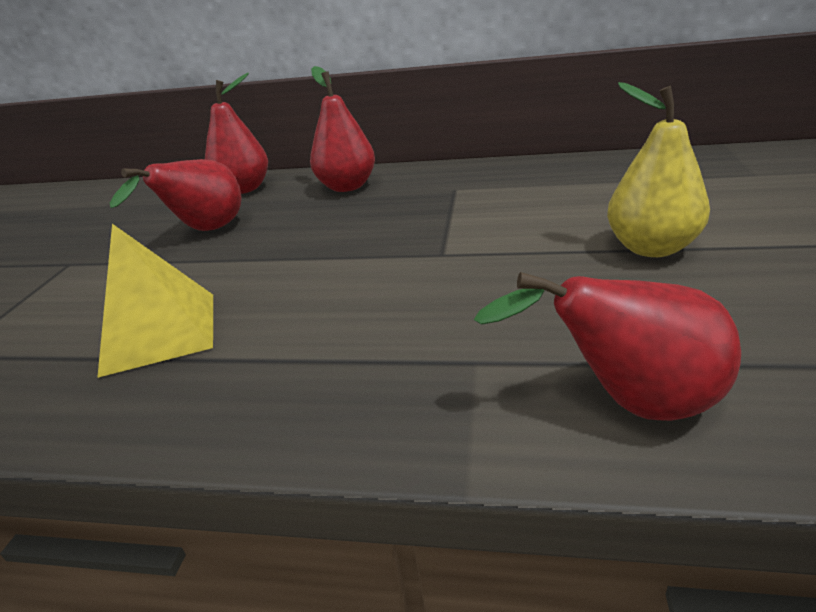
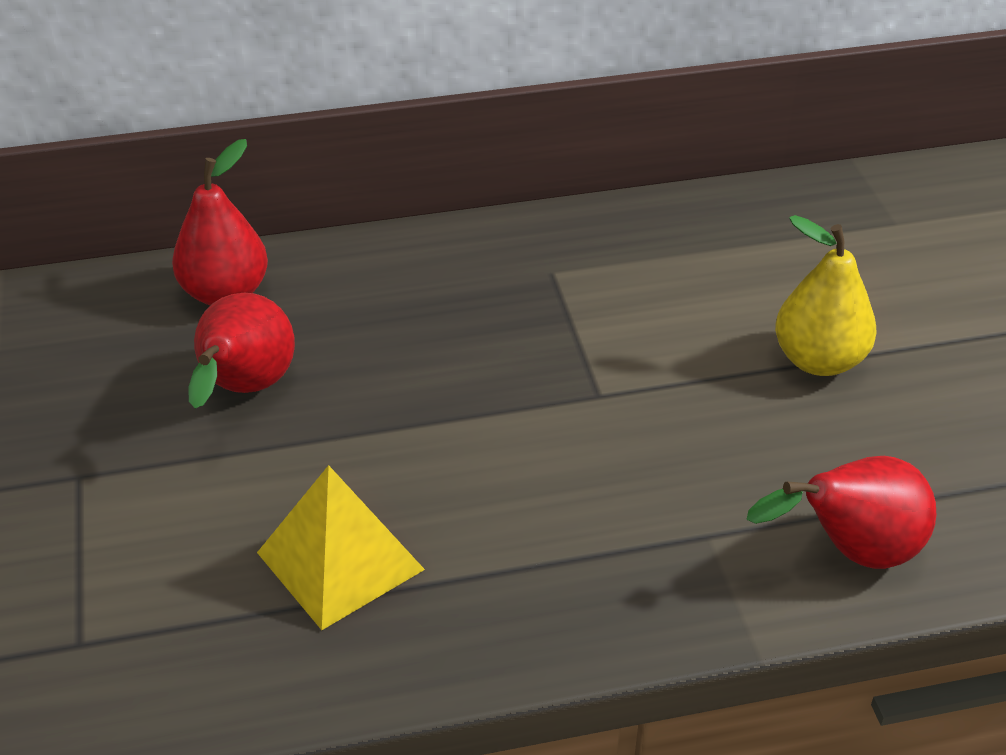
camera: 25 degrees left, 10 degrees up
red pear [310,66,375,192] -> none

